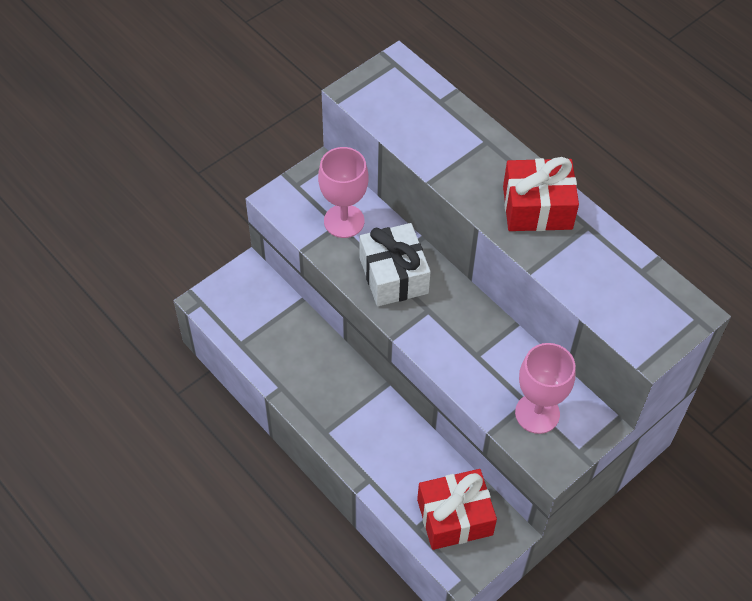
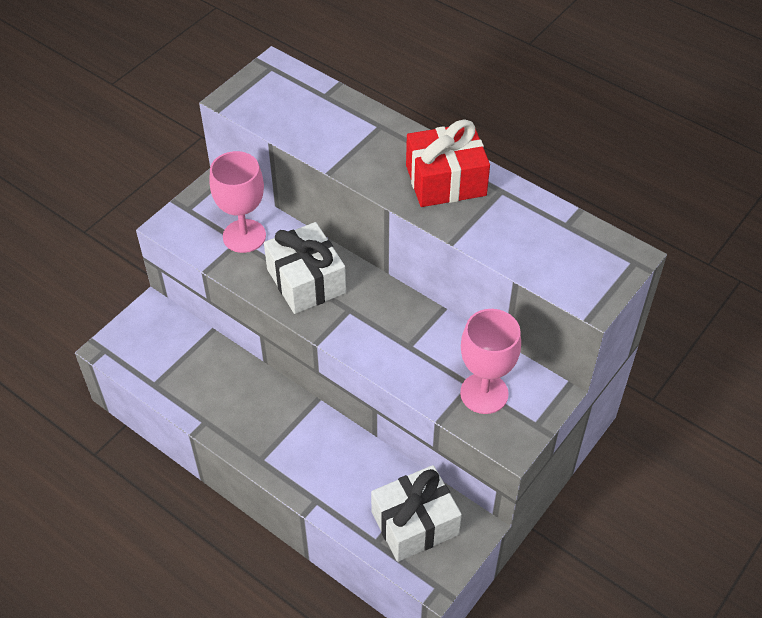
camera: 10 degrees left, 5 degrees down
red gift [417,469,497,550] -> white gift [371,465,462,562]

